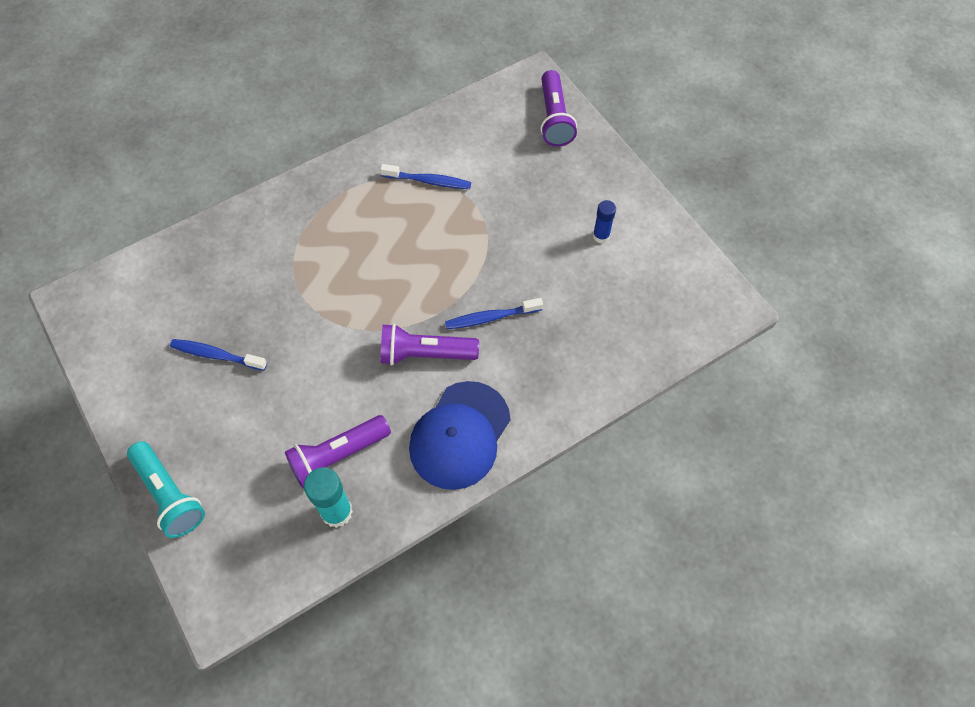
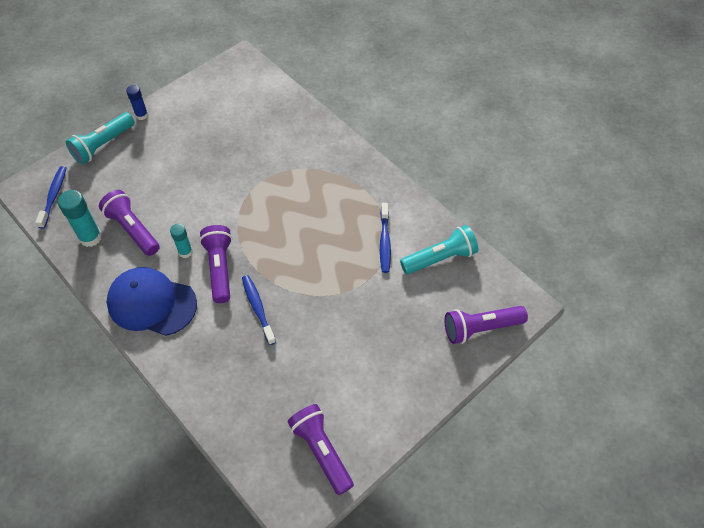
camera: 80 degrees right, 5 degrees down
blue toothbrush [170,339,267,371] -> blue toothbrush moved to [35,166,66,229]
blue glue stick [593,200,616,243] -> blue glue stick moved to [126,85,148,120]
none -> turquoise glue stick [170,224,193,258]
none -> purple flashlight [288,404,354,495]
none -> turquoise flashlight [400,225,478,274]

